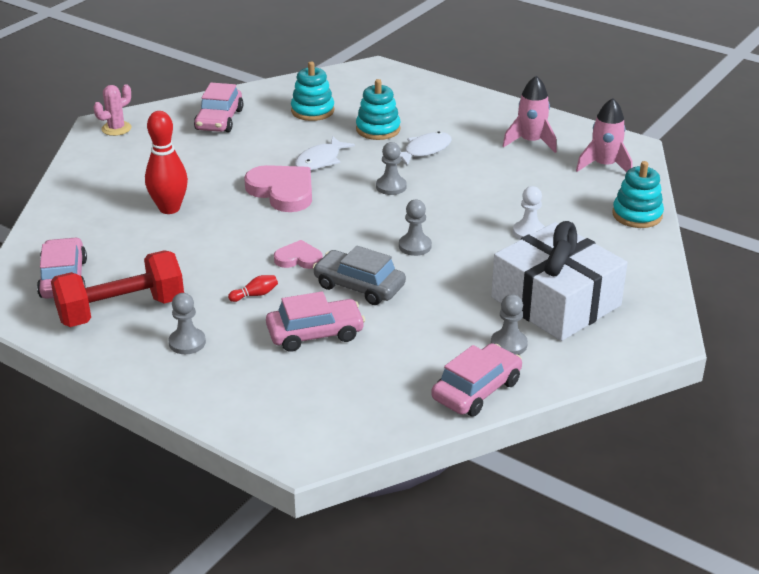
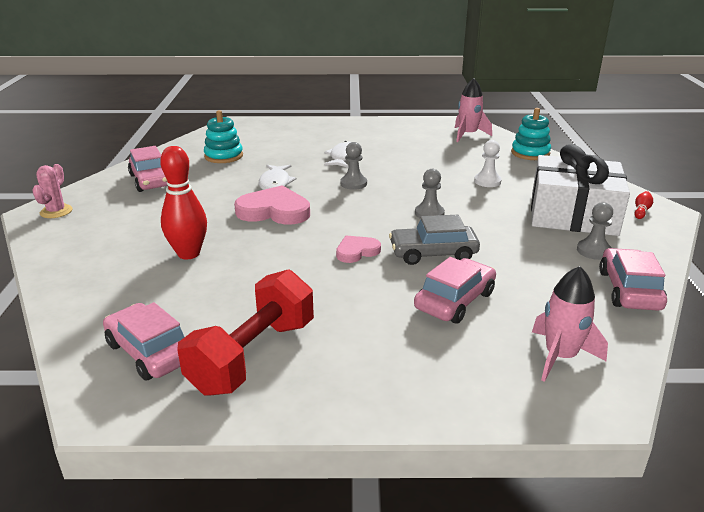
camera: 35 degrees left, 5 degrees down
grey pawn [169,293,206,354] -> none
red bowling pin [228,275,278,302] -> red bowling pin moved to [635,191,653,219]
turquoise stacking toy [356,79,400,140] -> none
pink rocket [502,76,557,153] -> pink rocket moved to [532,266,608,382]

